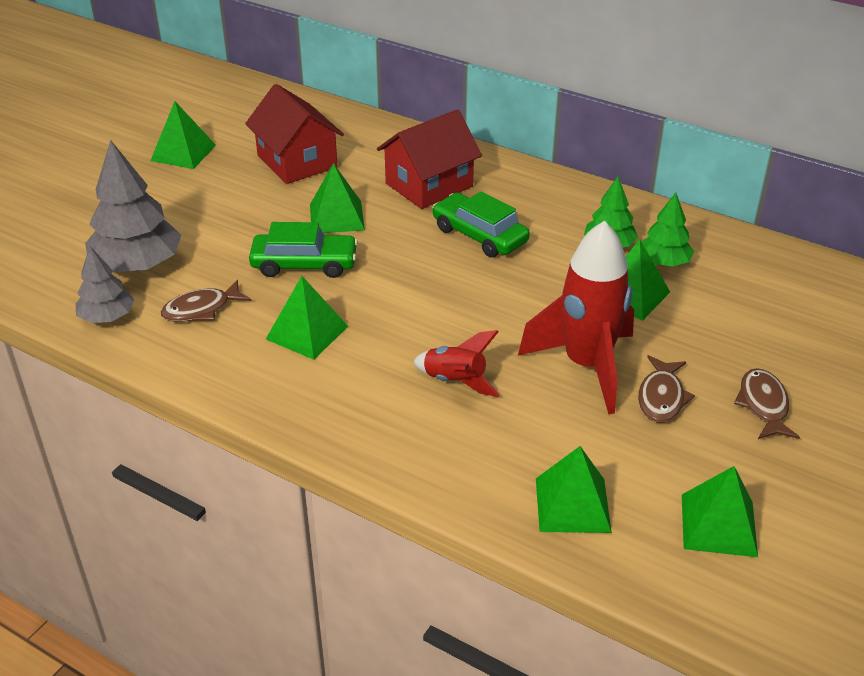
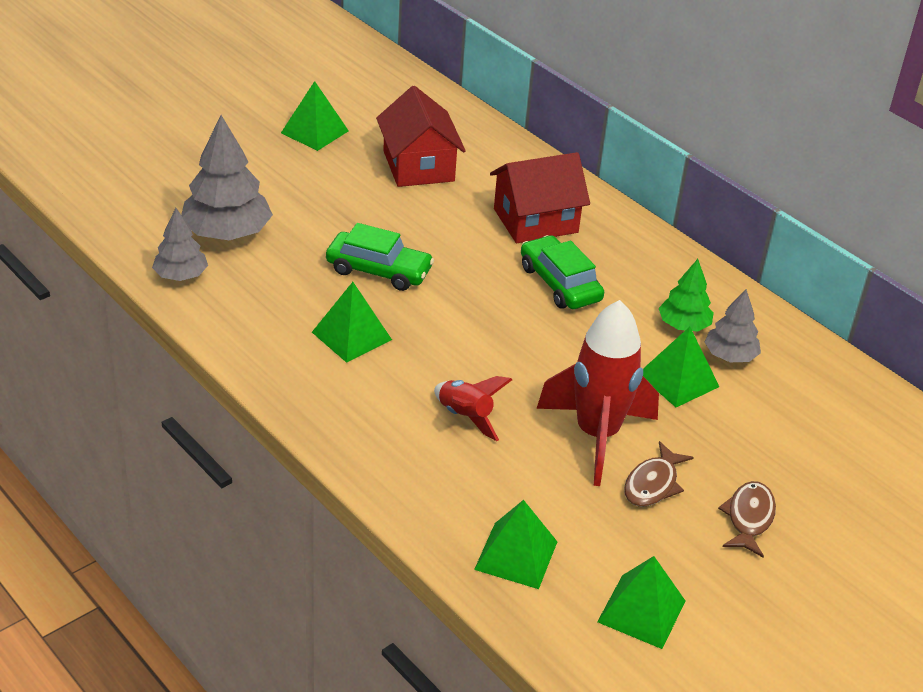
camera: 15 degrees right, 0 degrees up
brown fish [161,280,251,322] -> none
green pyramid [310,163,365,233] -> none
green tree [642,193,694,267] -> grey tree [704,289,761,362]

